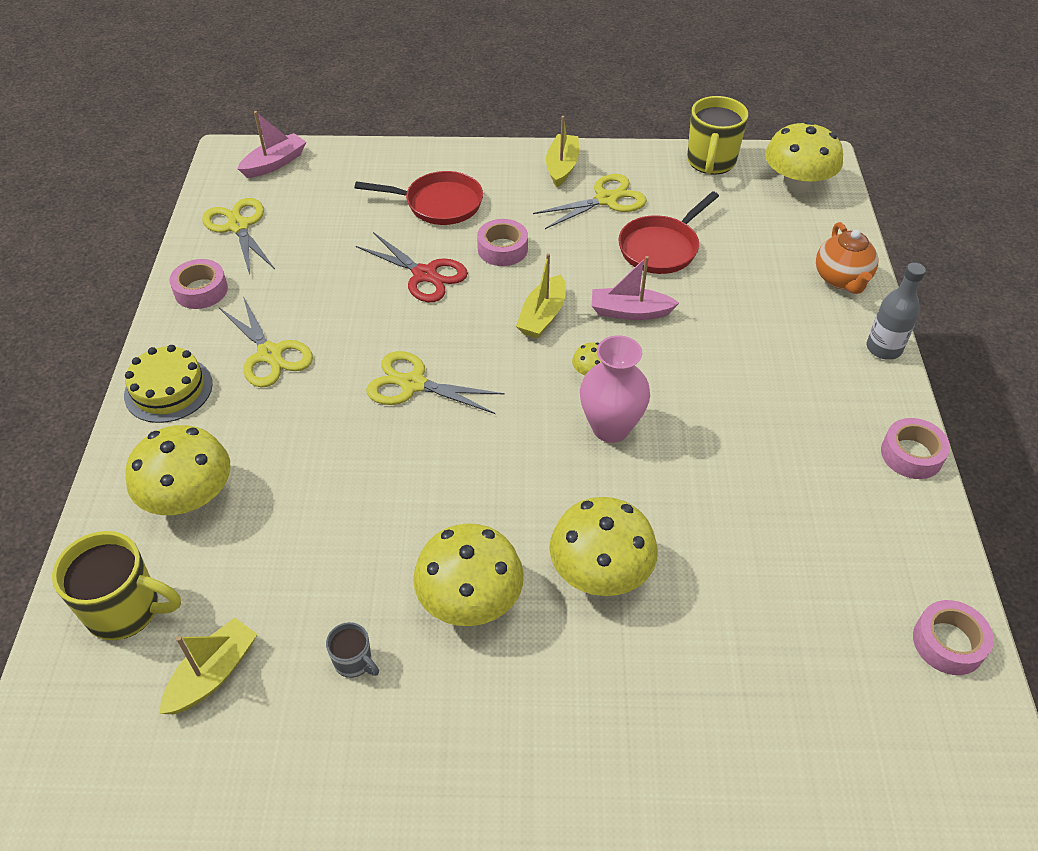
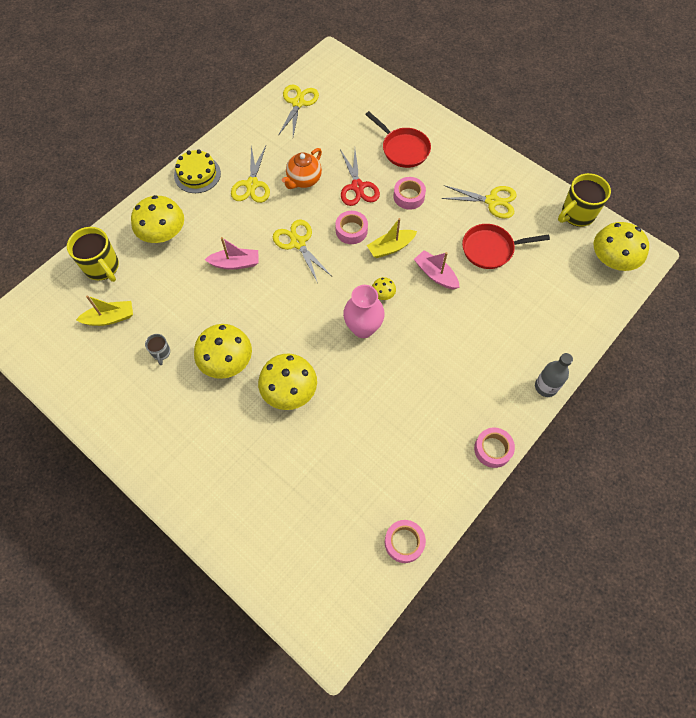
camera: 40 degrees right, 15 degrees up
pink tape [169,259,228,309] -> pink tape moved to [335,211,368,244]
pink boat [238,111,306,178] -> pink boat moved to [204,237,258,270]
yellow boat [546,116,579,187] -> none
orange teapot [816,222,878,294] -> orange teapot moved to [282,148,322,189]

